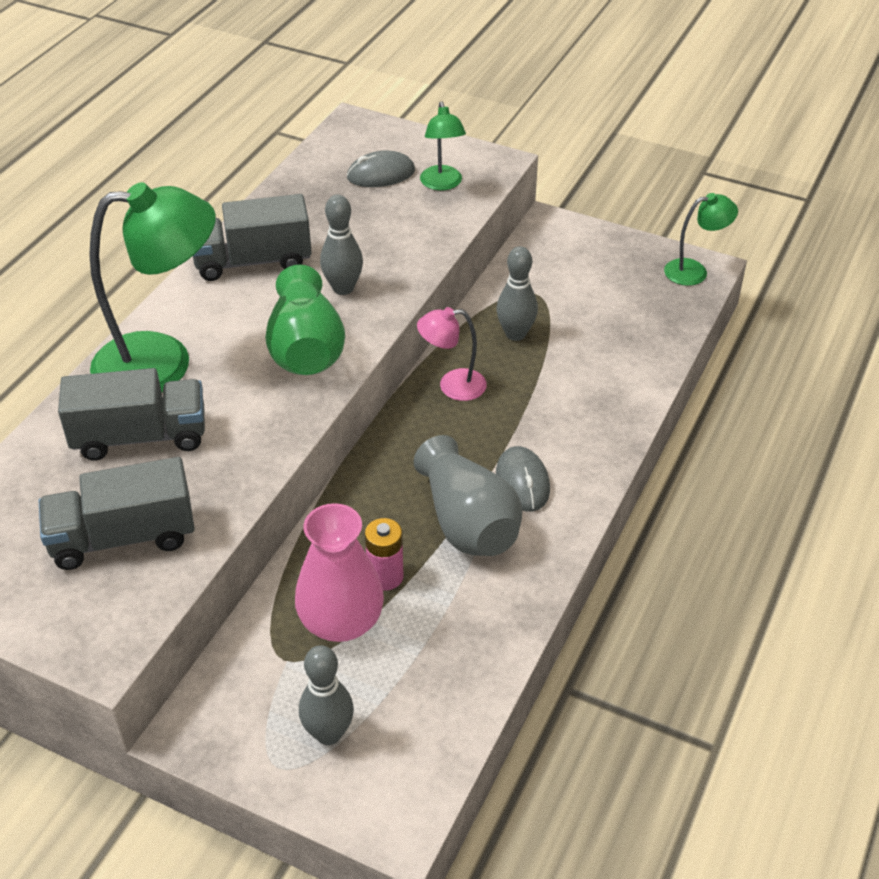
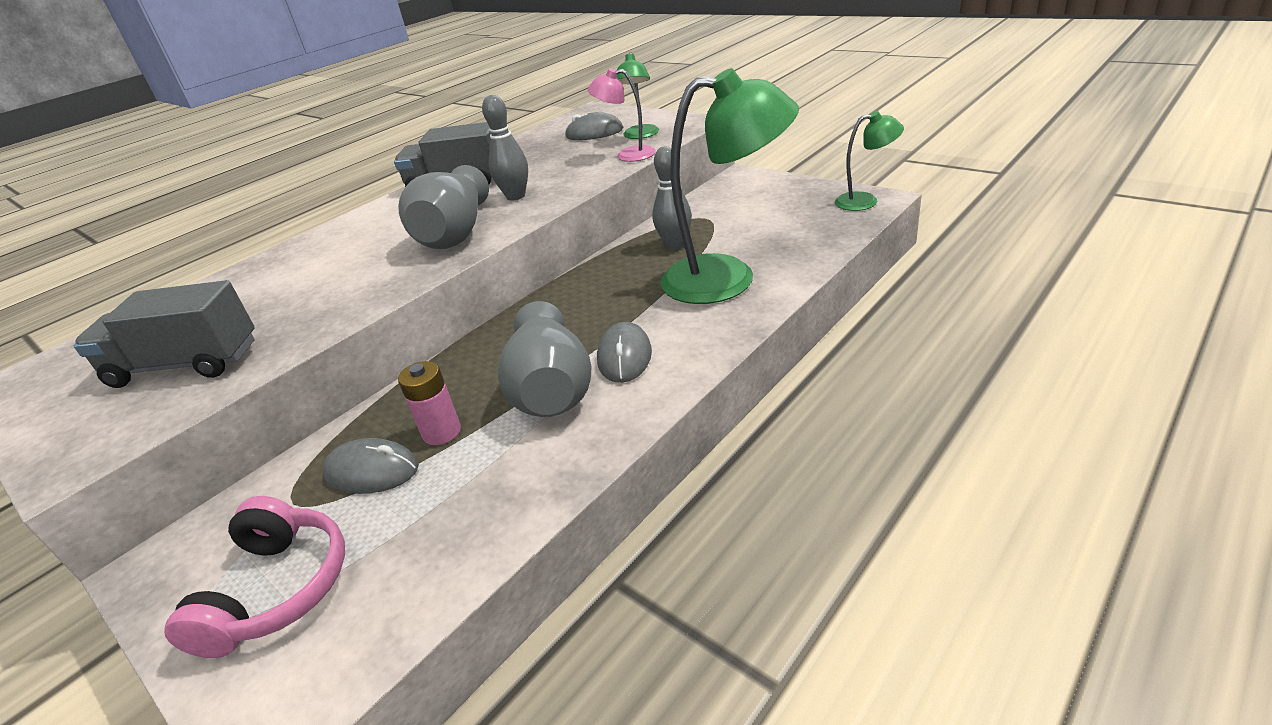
camera: 20 degrees right, 10 degrees down
grey truck [58,368,205,461] -> none
green lamp [89,182,216,392] -> green lamp moved to [661,68,799,304]
green vase [265,265,345,375] -> grey vase [398,165,489,249]
pink vase [295,503,384,642] -> grey mouse [322,438,419,494]
grey bowling pin [299,645,354,745] -> pink headphones [164,496,345,658]
pink lamp [417,307,487,401] -> pink lamp moved to [588,69,656,162]

